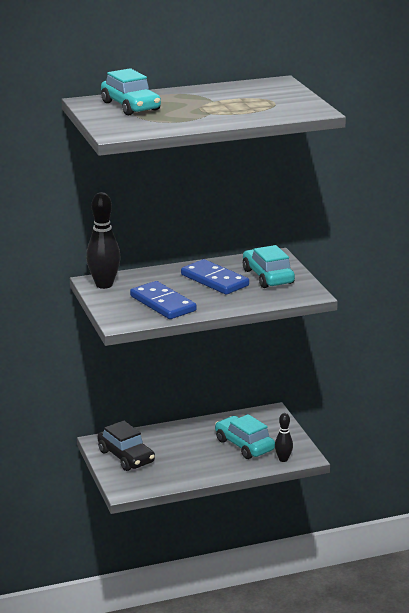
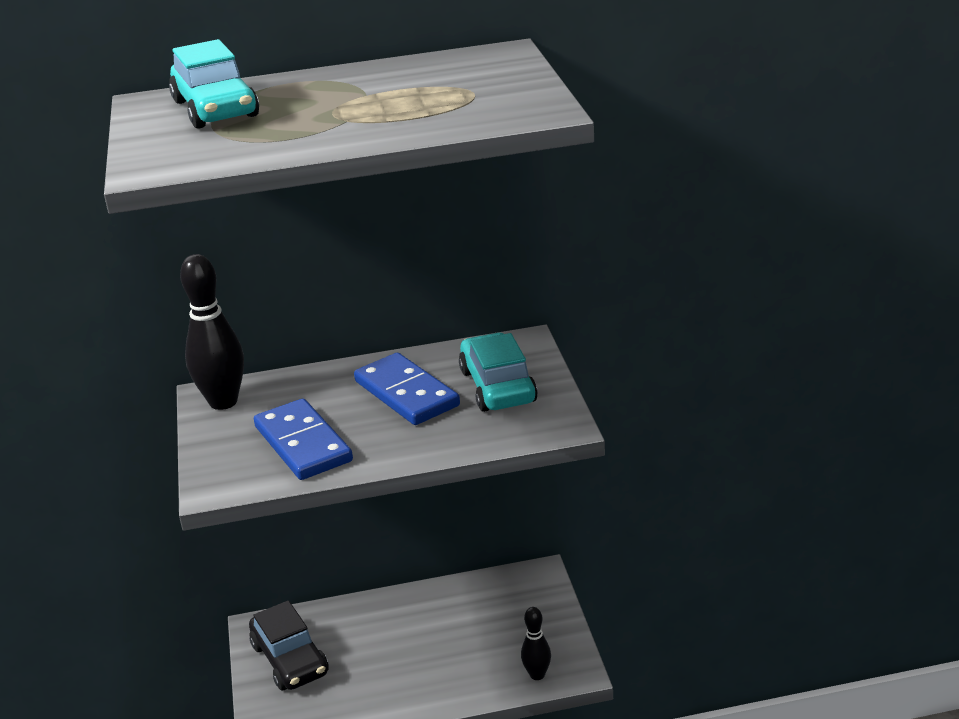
camera: 10 degrees right, 5 degrees up
turquoise car [215,414,275,459] -> none

